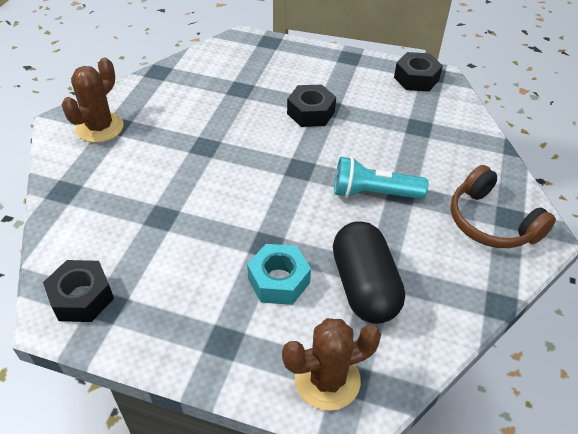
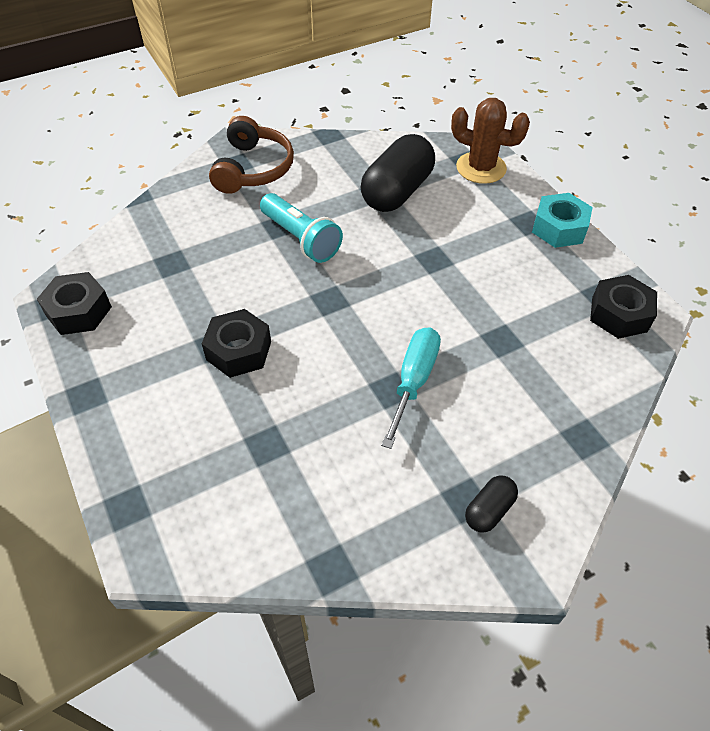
camera: 135 degrees left, 5 degrees up
brown cactus [62,58,124,143] -> black capsule [465,475,518,532]
turquoise nut [247,244,311,305] -> turquoise nut moved to [532,193,593,248]
none -> turquoise screwdriver [381,327,441,449]

